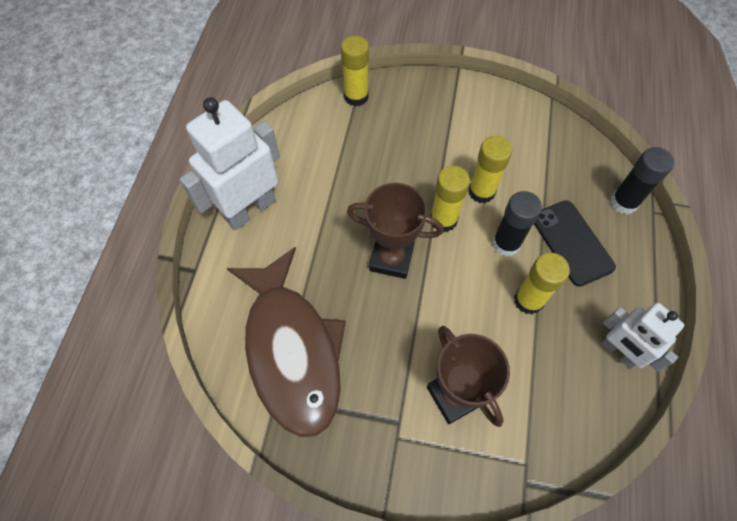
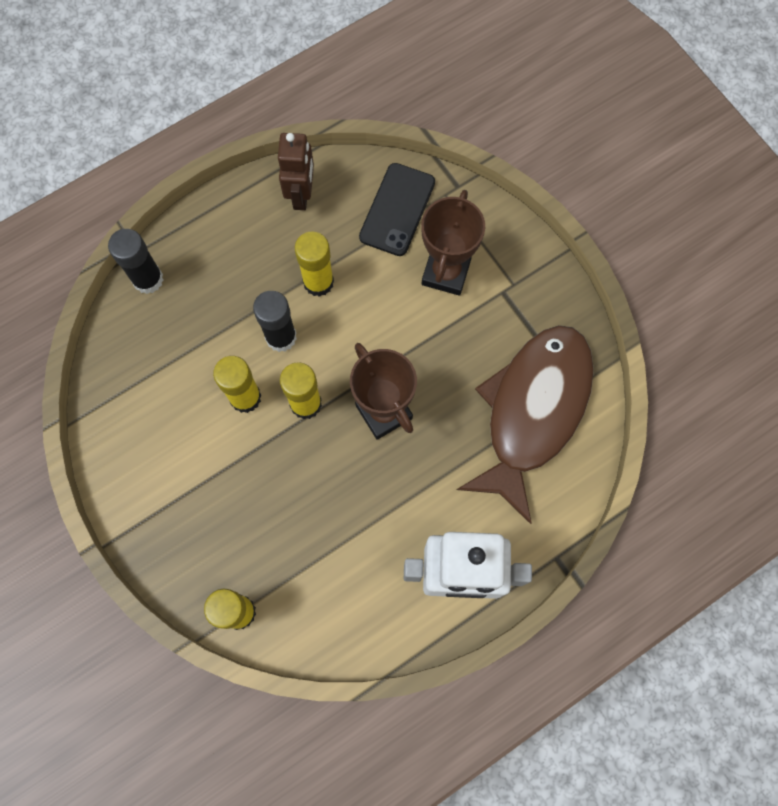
camera: 135 degrees left, 10 degrees up
black phone [534,200,616,287] -> black phone moved to [359,163,435,256]
white robot [601,303,684,371] -> brown robot [278,133,314,210]

